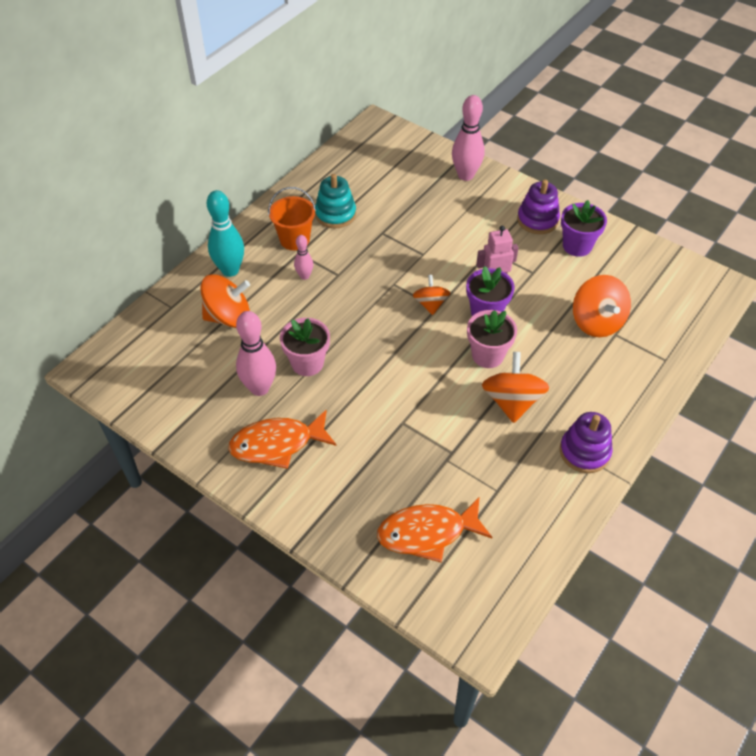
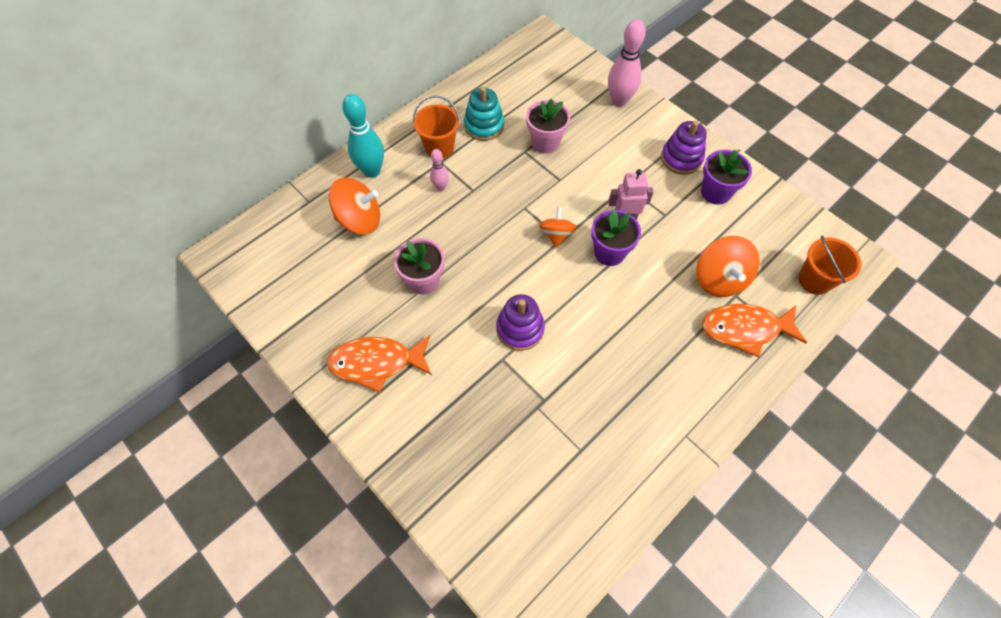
camera: 10 degrees right, 10 degrees up
pink bowling pin [236,311,276,396] -> none
orange fish [377,498,493,562] -> orange fish moved to [702,304,807,357]
pink flower pot [467,310,517,368] -> pink flower pot moved to [526,99,570,154]
orange spinning top [482,352,550,423] -> none
purple stacking toy [560,412,613,473] -> purple stacking toy moved to [496,294,545,351]
none -> orange bucket [798,236,861,295]

